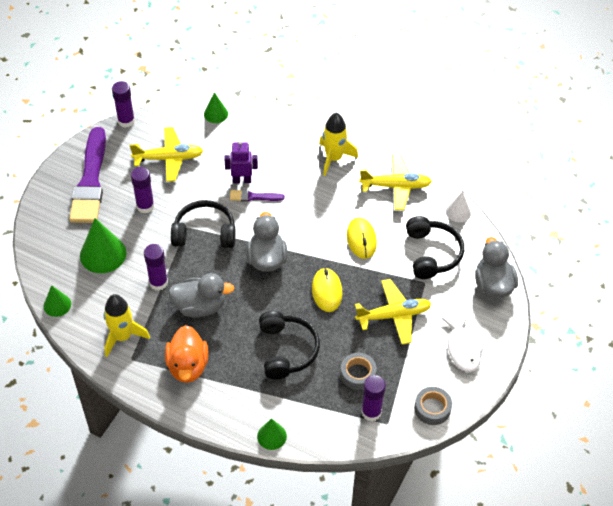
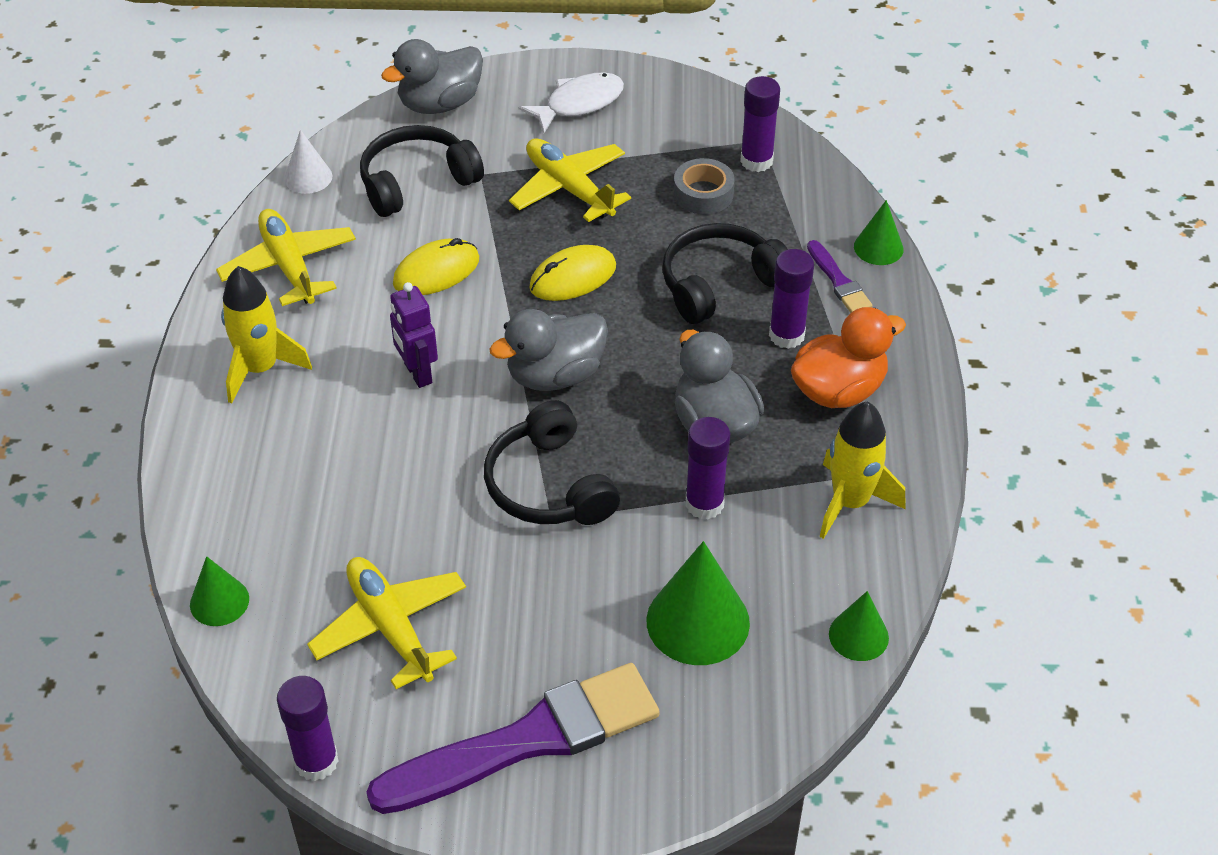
camera: 115 degrees left, 5 degrees down
purple glue stick [131,167,154,213] -> purple glue stick moved to [769,249,814,349]
purple robot [224,140,258,183] -> purple robot moved to [390,282,438,388]
purple brush [230,190,285,202] -> purple brush moved to [807,240,872,313]
grey tape [414,387,452,425] -> none

